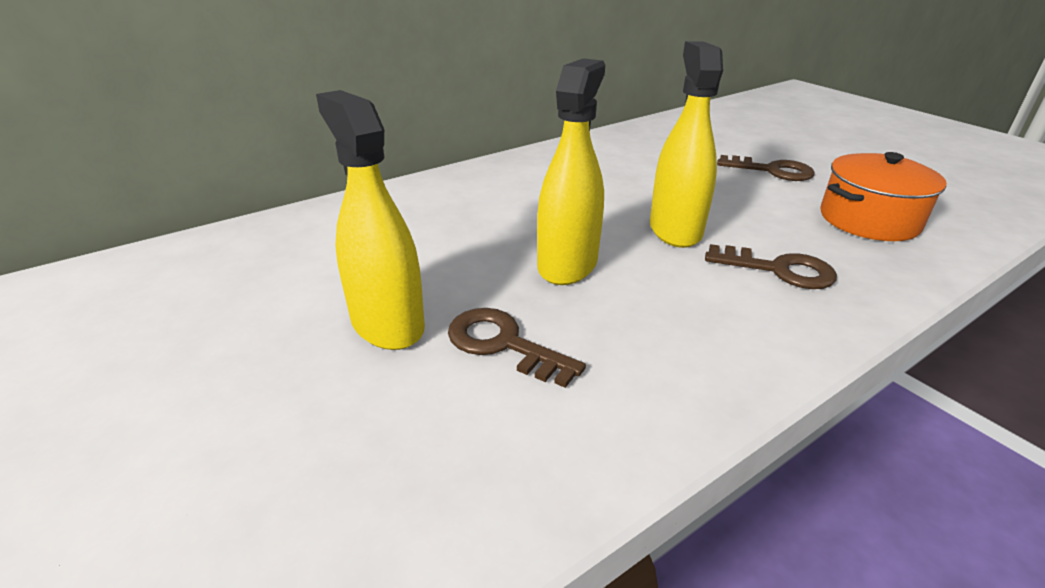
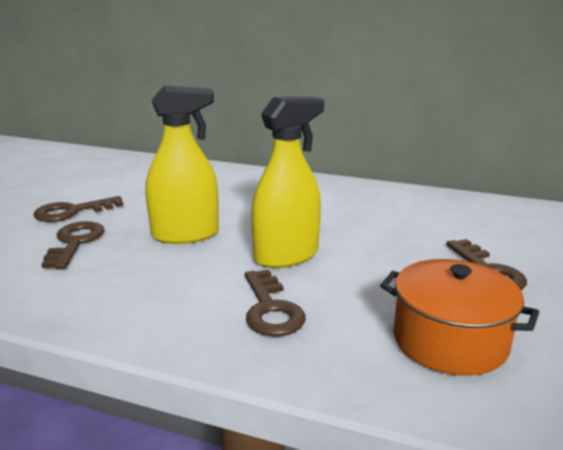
camera: 55 degrees right, 10 degrees down
yellow spray bottle [316,90,425,350] -> brown key [34,196,124,222]

